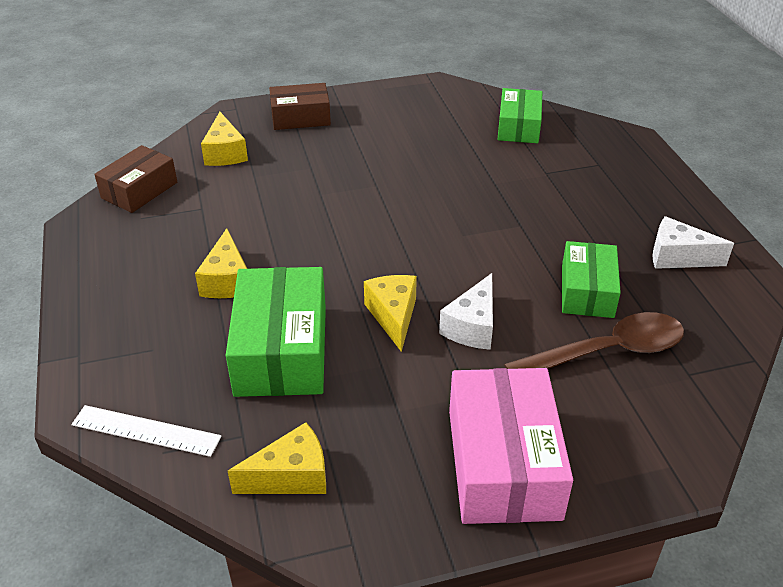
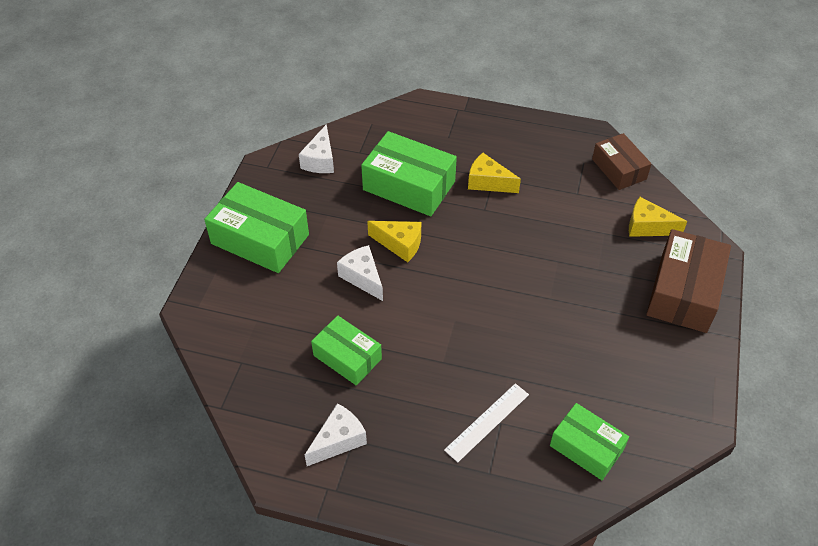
camera: 120 degrees right, 10 degrees up
white ruler [72,405,222,457] -> white ruler moved to [444,383,529,462]
yellow cheese [228,422,326,494] -> white cheese [299,124,334,173]
brown box [269,83,331,130] -> brown box [646,229,731,333], size x1.58
pink box [449,368,573,524] -> green box [204,182,309,273]
brown spoon [504,312,684,369] -> none

